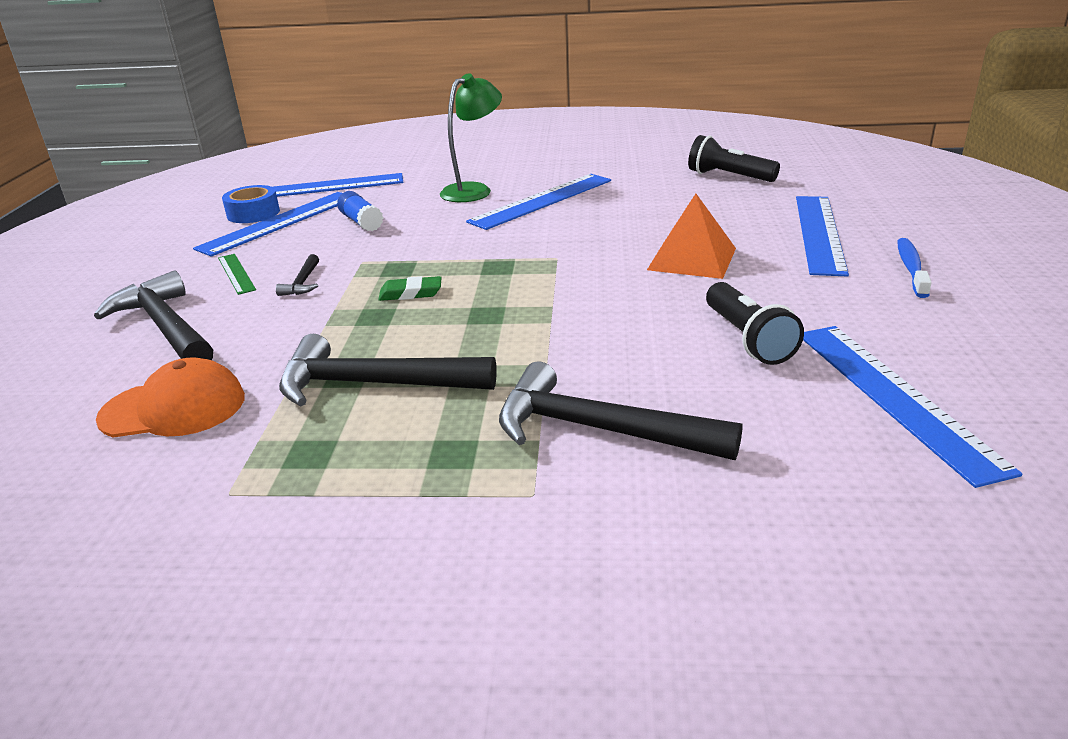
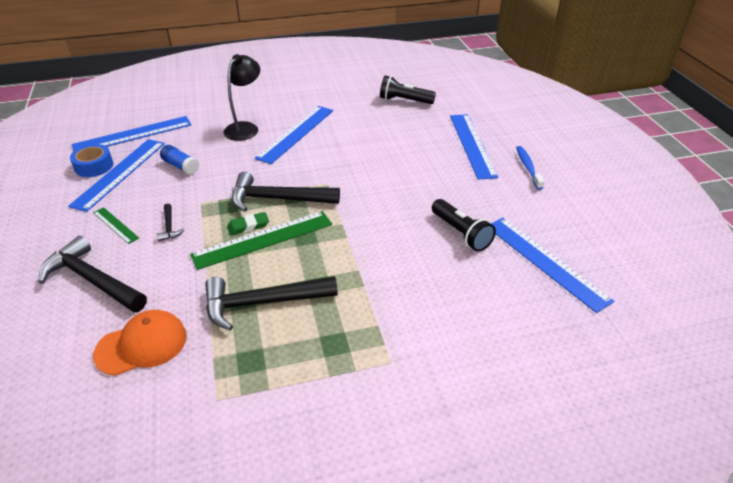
camera: 20 degrees left, 10 degrees up
green lamp [440,73,502,202] -> black lamp [224,54,260,141]
black hammer [499,361,743,460] -> black hammer moved to [232,172,340,212]
orange pyramid [647,194,736,279] -> none
none -> green ruler [190,211,332,270]

